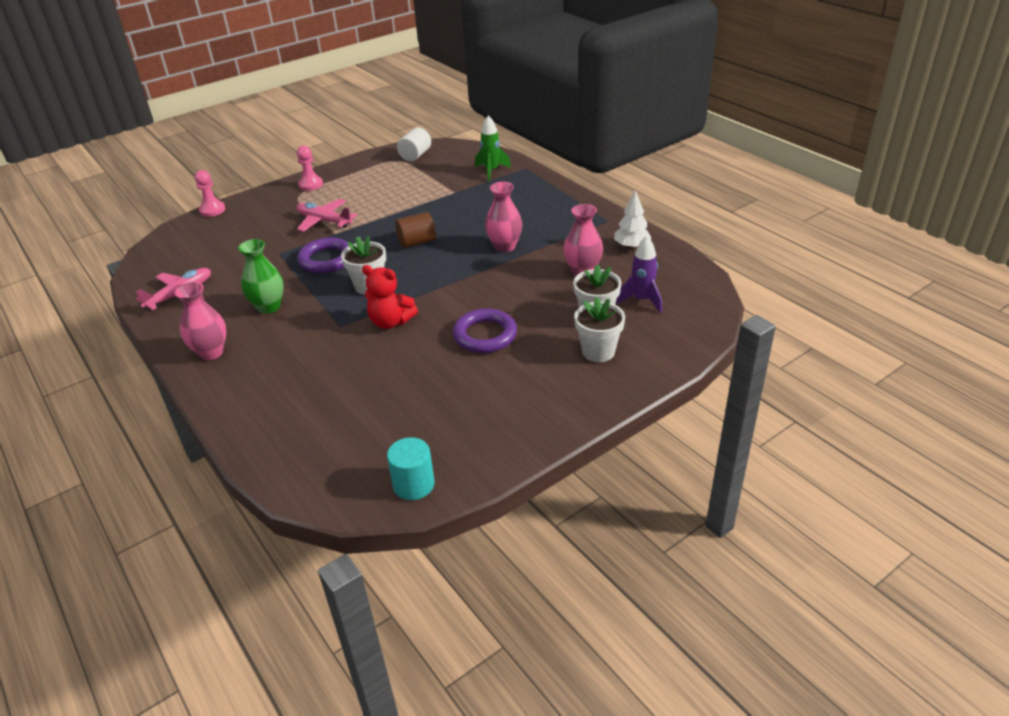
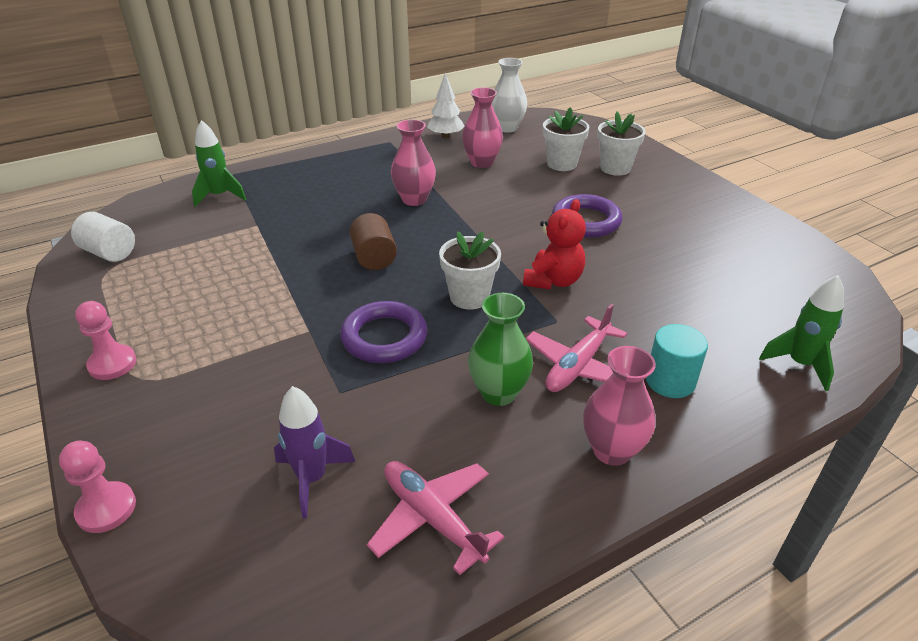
camera: 85 degrees left, 0 degrees up
pink plane [297,199,357,232] -> pink plane moved to [526,304,627,392]
turquoise cylinder [387,437,435,500] -> turquoise cylinder moved to [646,324,708,398]
purple rocket [616,236,662,313] -> purple rocket moved to [274,386,355,518]
none -> white vase [492,58,527,133]
none -> green rocket [759,275,844,391]

